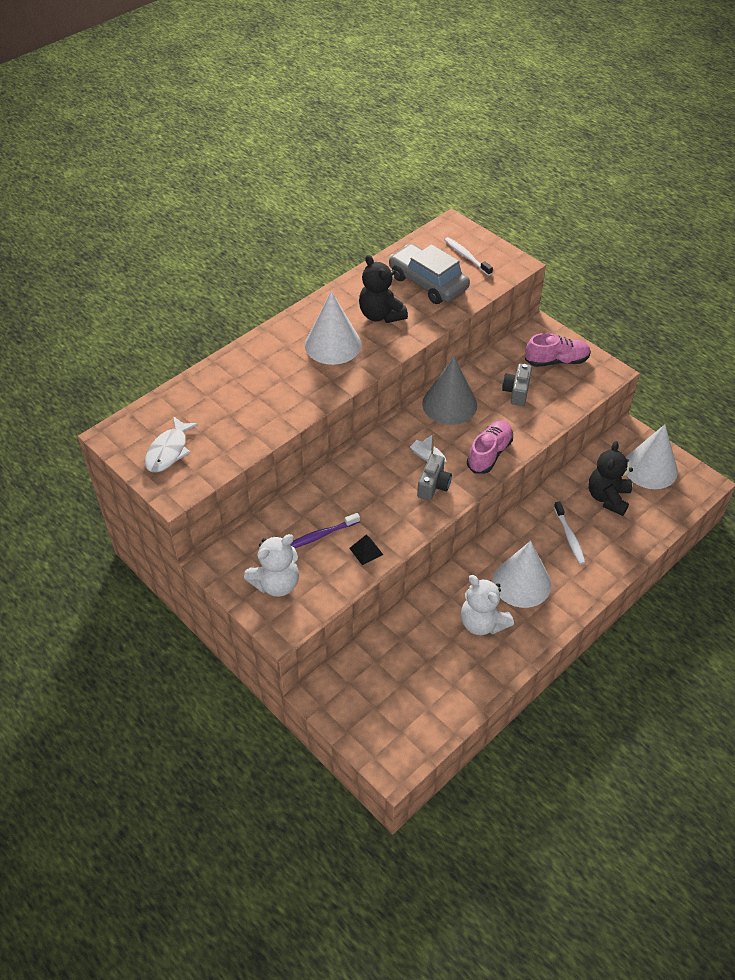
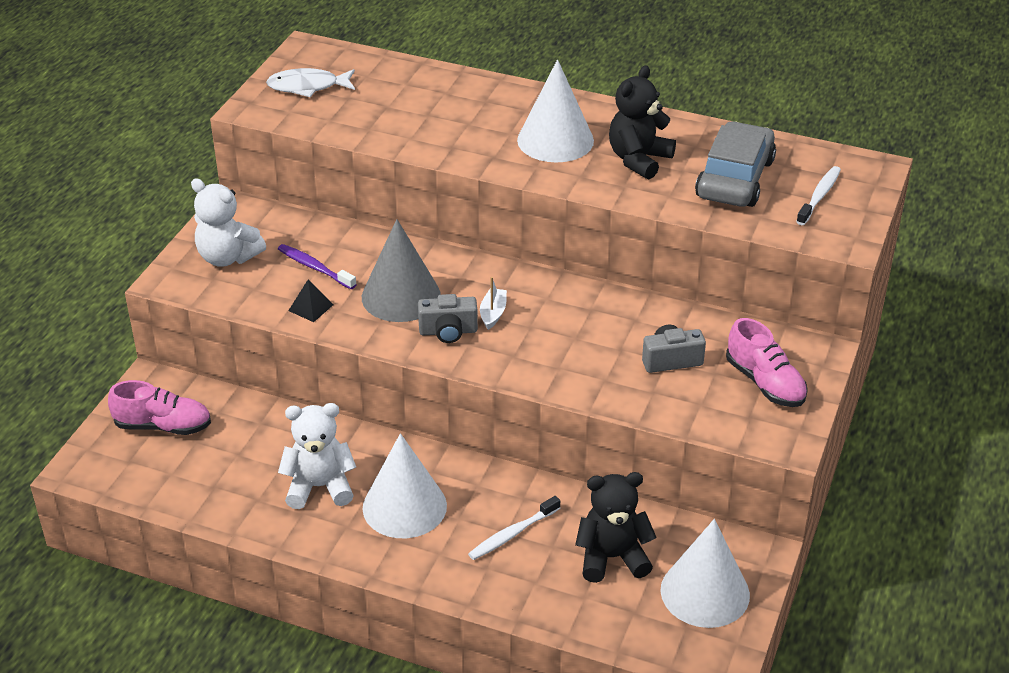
camera: 65 degrees right, 10 degrees down
grey cone [422,356,477,425] -> grey cone moved to [362,219,441,322]
white teddy bear [461,575,514,635] -> white teddy bear turned 60 degrees clockwise [278,403,356,509]
pink shoe [467,420,513,474] -> pink shoe moved to [108,380,211,435]

